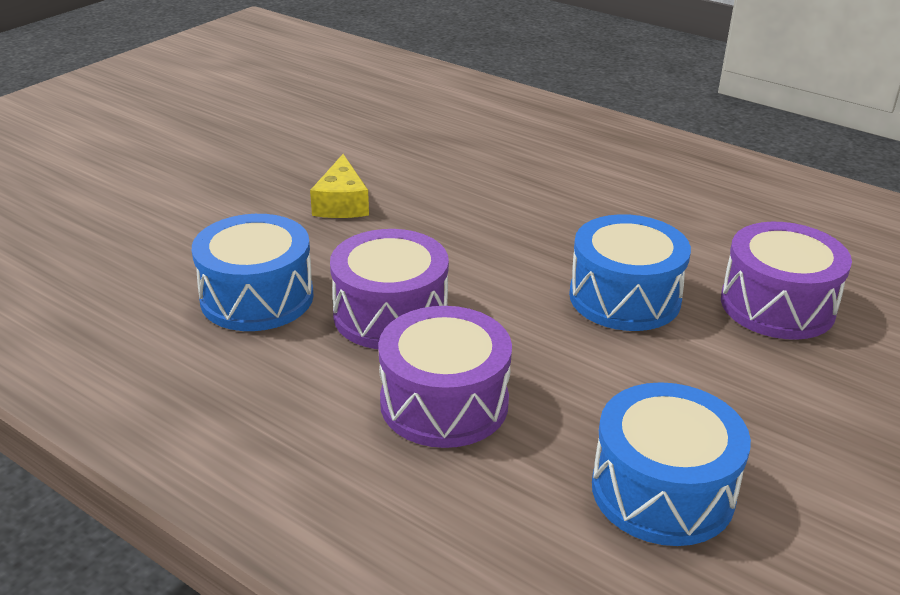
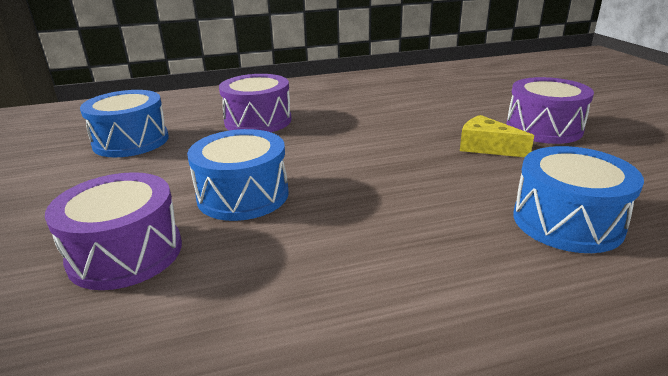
camera: 130 degrees right, 5 degrees down
blue drum [192,214,314,331] -> blue drum moved to [513,146,644,253]
purple drum [330,229,449,349] -> purple drum moved to [506,77,594,144]

